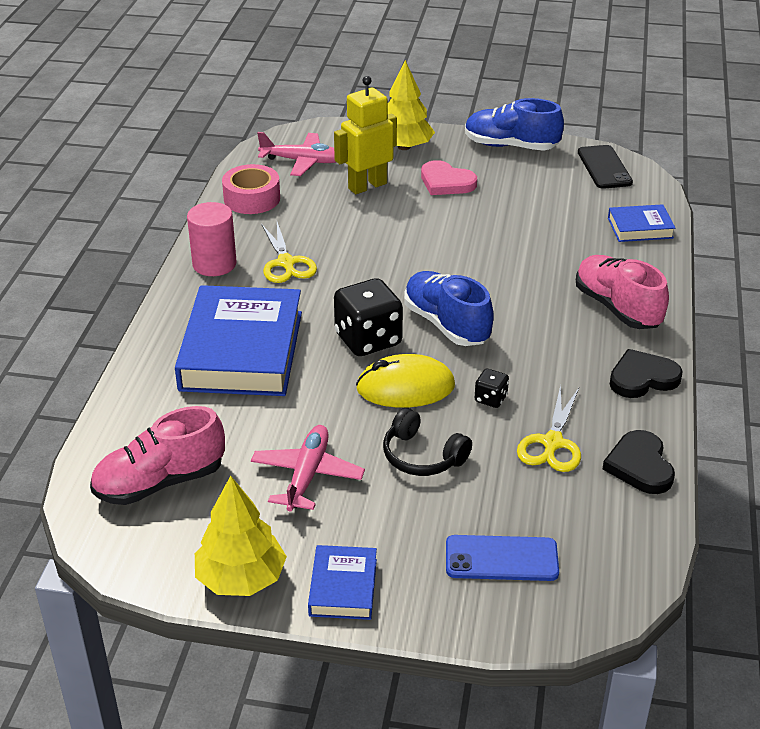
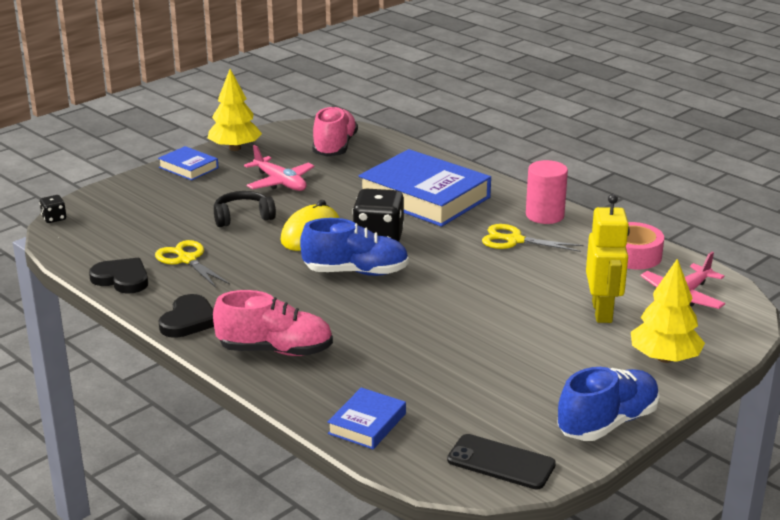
camera: 125 degrees right, 10 degrees down
pink heart [421,160,477,195] -> none
blue phone [446,535,559,581] -> none
black dice [475,369,509,408] -> black dice moved to [39,195,66,223]

